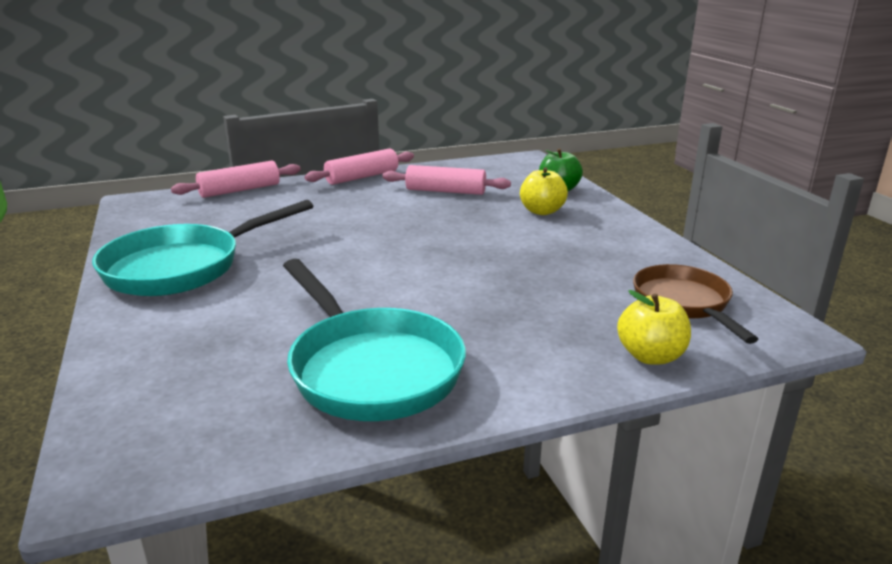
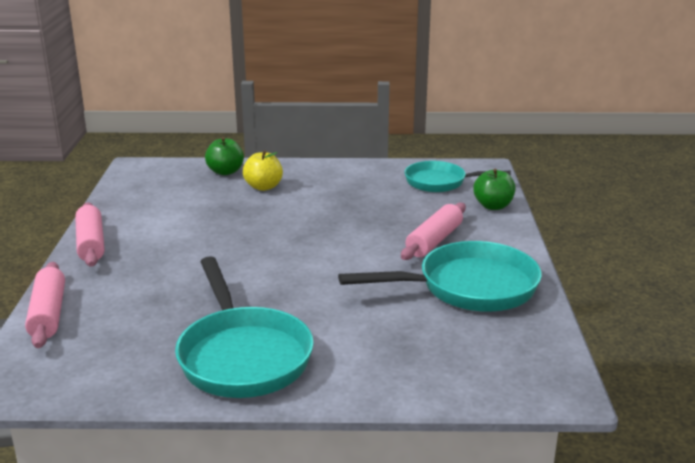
camera: 70 degrees left, 0 degrees up
pink rolling pin [382,165,511,195] -> pink rolling pin moved to [401,203,466,260]
yellow apple [617,290,691,365] -> green apple [473,169,516,210]
brown pan [633,264,758,344] -> turquoise pan [405,161,511,192]

